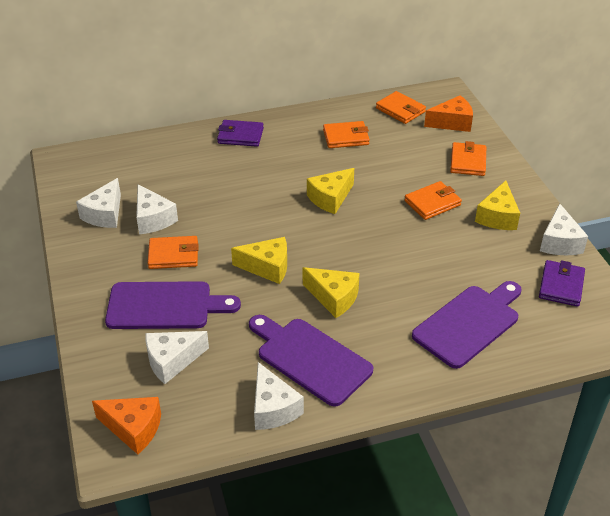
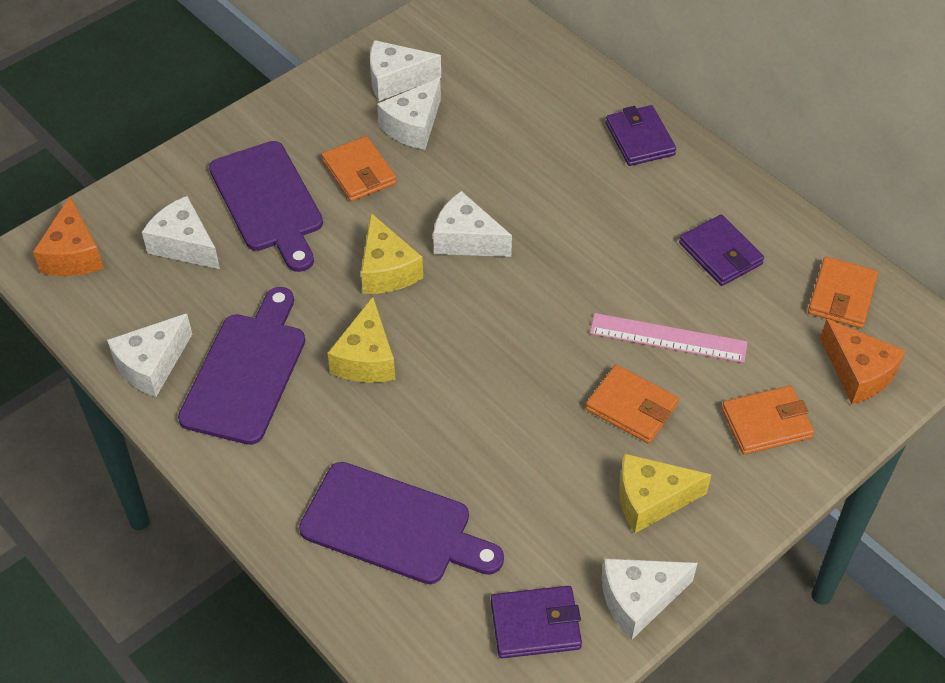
camera: 65 degrees right, 10 degrees up
yellow cheese [307,168,354,214] -> none
orange wallet [323,121,370,148] -> purple wallet [679,215,764,286]
none -> white cheese [433,191,512,257]
none -> pink ruler [590,313,748,363]

